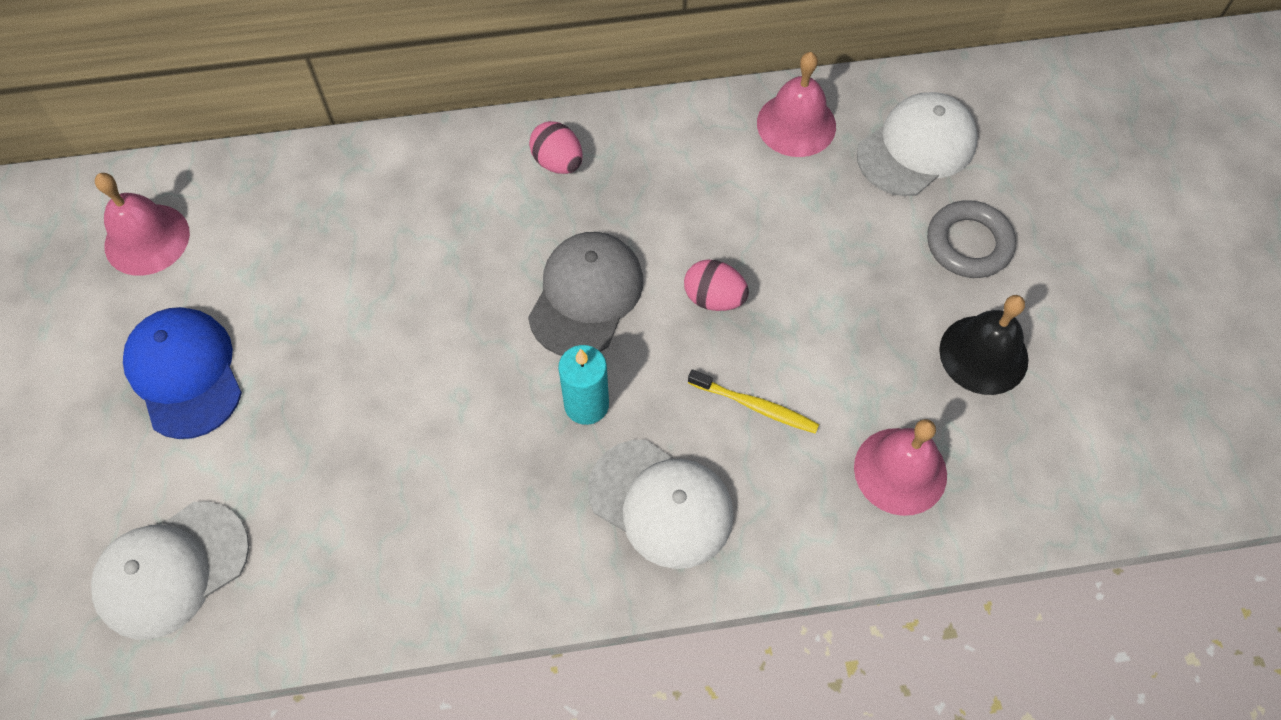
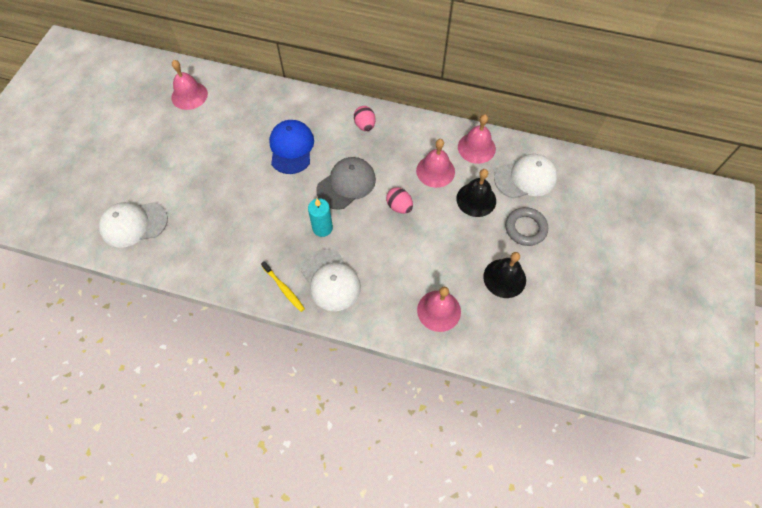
camera: 25 degrees right, 0 degrees up
blue cap [123,307,242,439] -> blue cap moved to [269,120,314,174]
yellow toothbrush [688,370,819,434] -> yellow toothbrush moved to [261,261,305,312]
none -> pink bell [416,139,455,188]
none -> black bell [456,169,496,217]

